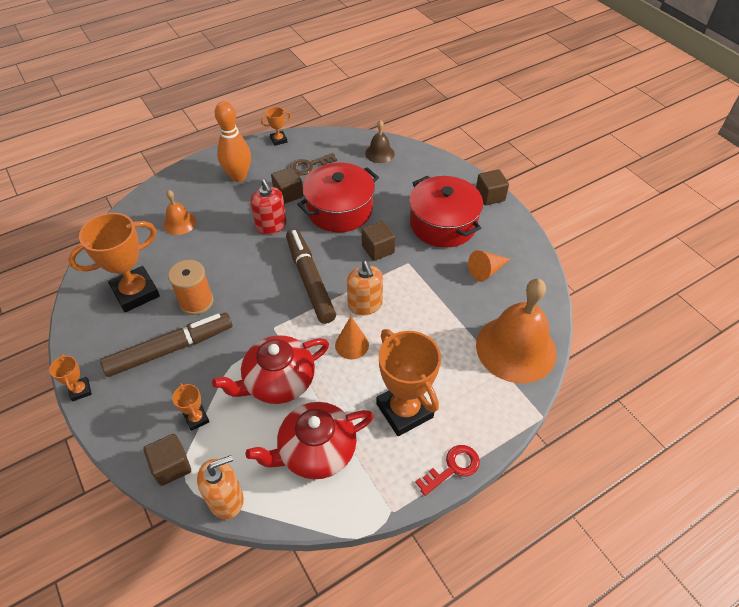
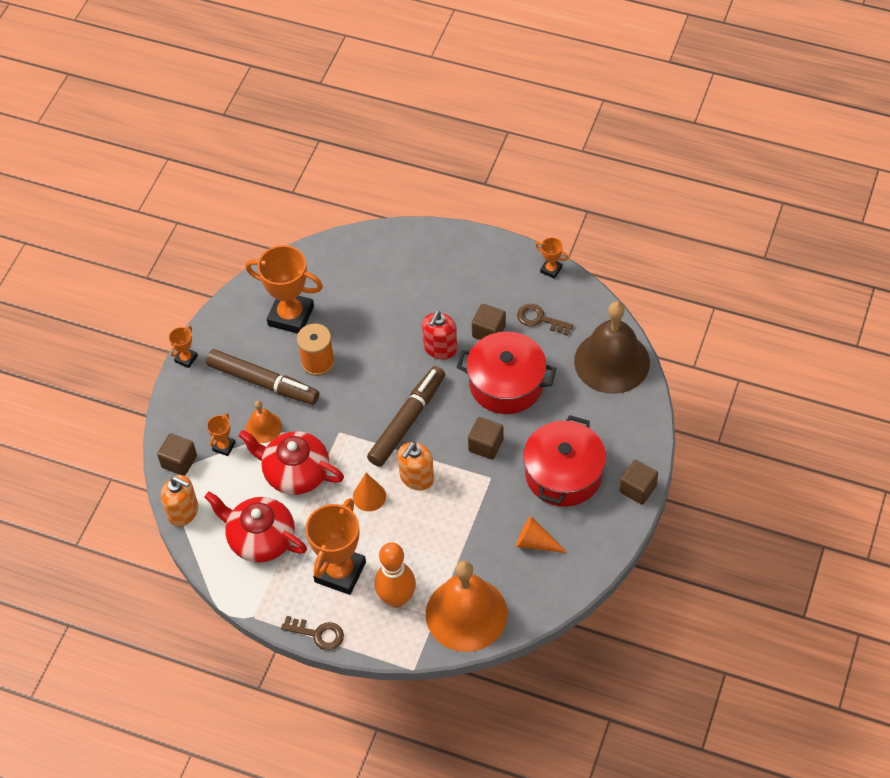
camera: 55 degrees right, 5 degrees up
orange bell [163,190,196,235] -> orange bell moved to [246,400,282,443]
orange bowling pin [215,101,251,182] -> orange bowling pin moved to [374,543,416,608]
brown bell [365,120,395,163] -> brown bell [574,302,650,394], size x2.11
red key [415,445,480,496] -> brown key [281,616,344,650]

